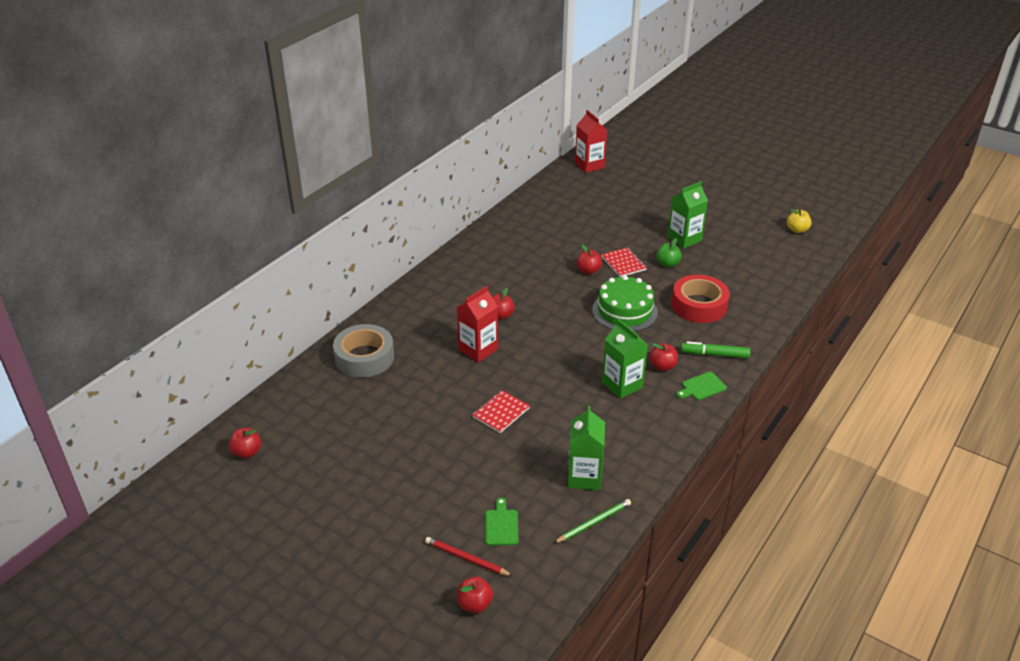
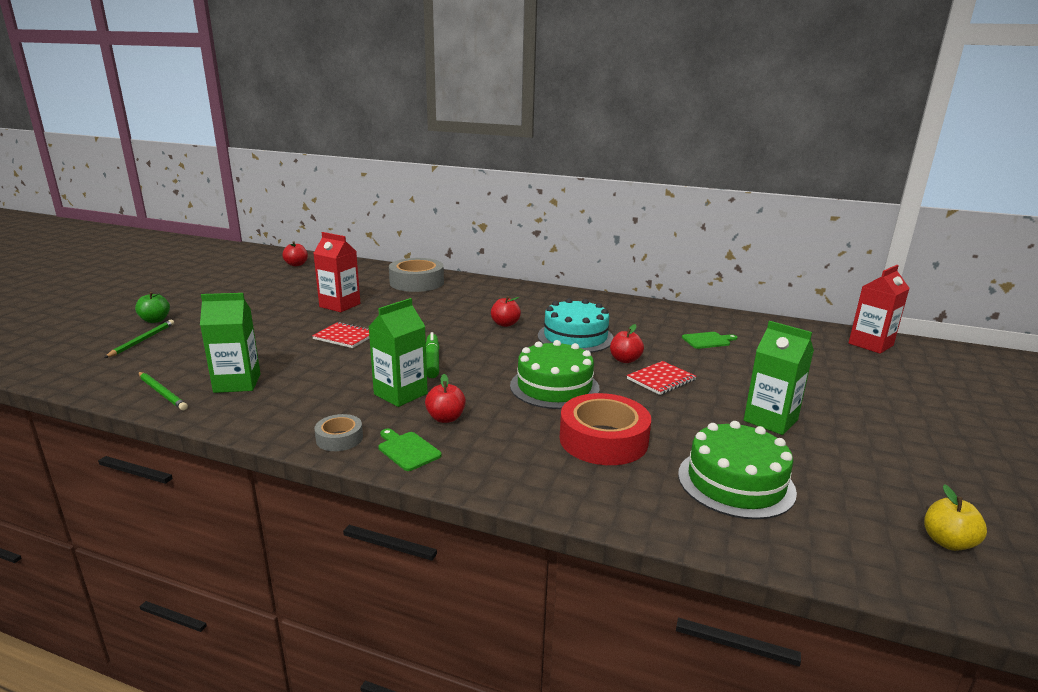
camera: 75 degrees right, 15 degrees down
red pencil [425,537,513,576] -> green pencil [104,320,174,358]
red carton [457,286,498,363] -> red carton moved to [313,232,361,312]
red apple [457,577,493,613] -> none
green cutting board [485,498,519,546] -> green cutting board moved to [682,332,737,349]
green apple [656,238,682,268] -> green apple moved to [135,292,170,323]
green marker [681,341,750,358] -> green marker moved to [426,332,440,378]
none -> grey tape [314,414,363,451]
none -> turquoise cake [538,298,614,353]
none -> green cake [678,421,797,519]

